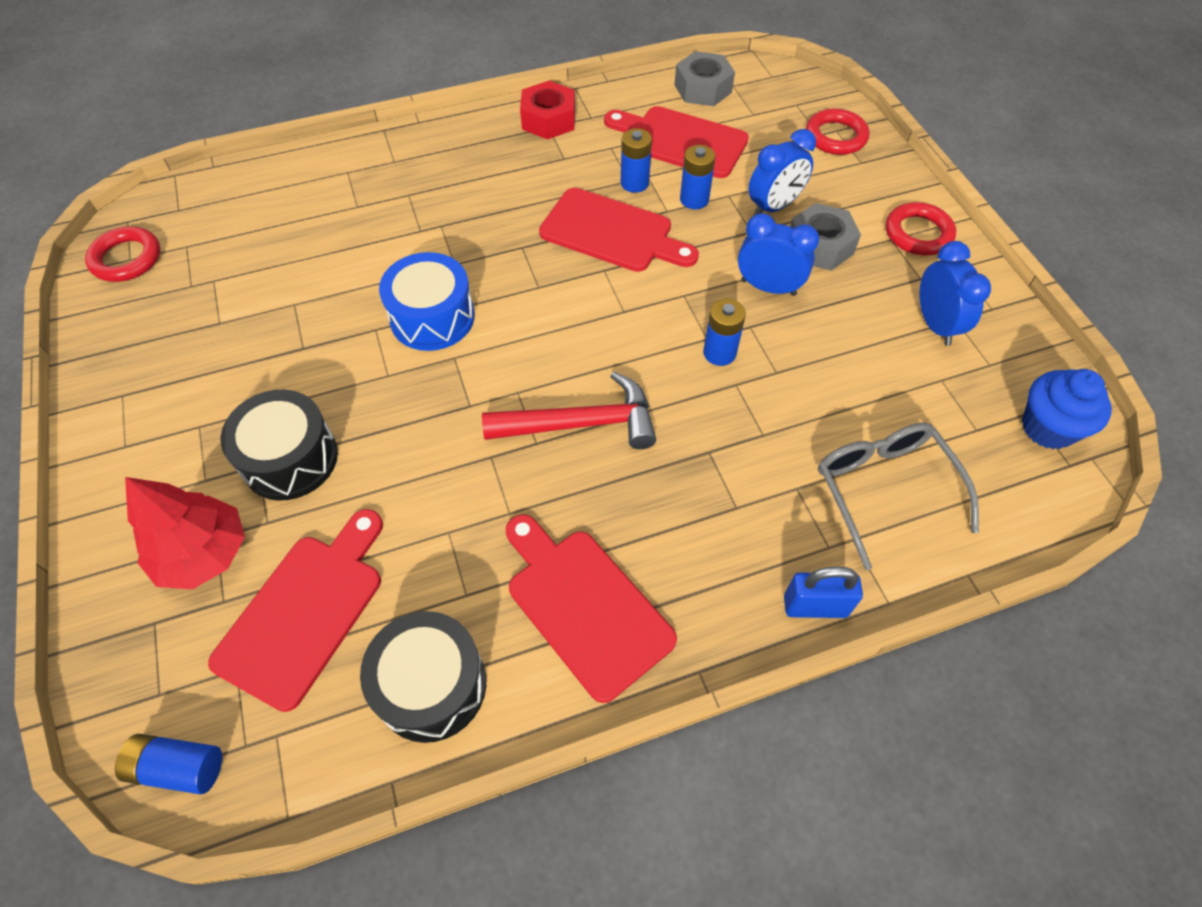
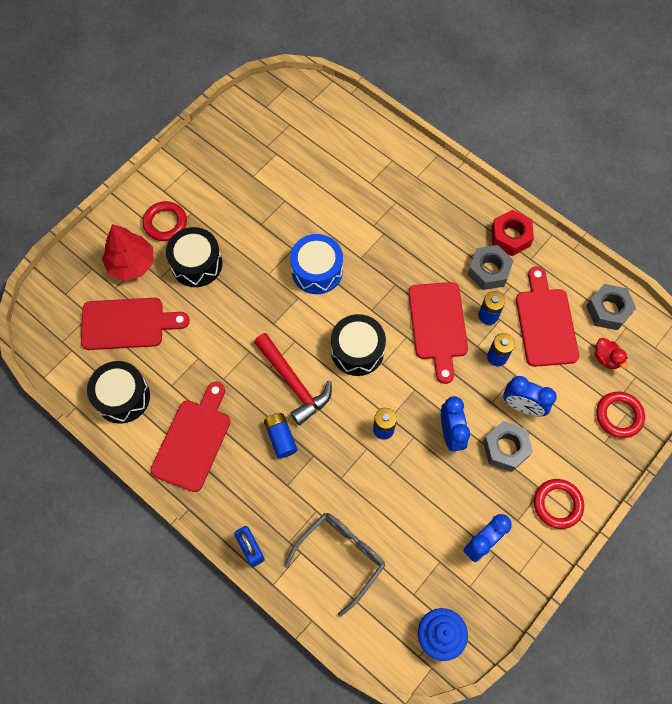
camera: 60 degrees right, 10 degrees up
red ring [85,226,160,282] -> red ring moved to [143,201,187,241]
blue battery [115,734,222,795] -> blue battery moved to [264,413,298,458]
none -> black drum [331,314,386,376]
none -> grey nut [468,245,513,290]
none -> red duck [594,338,628,369]

